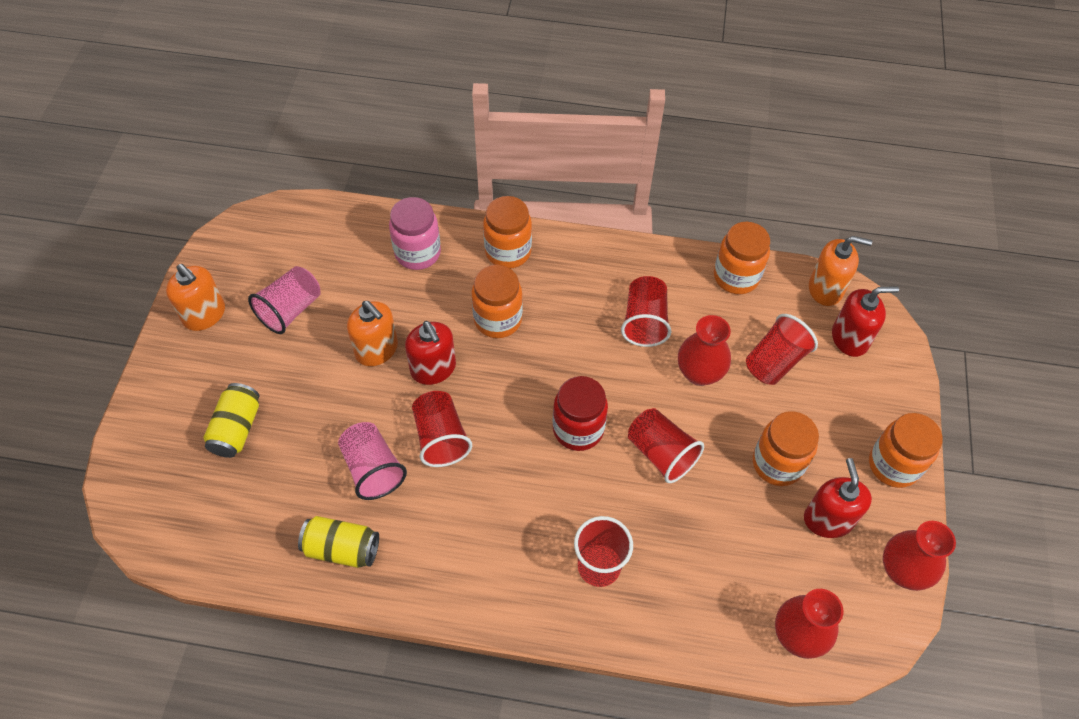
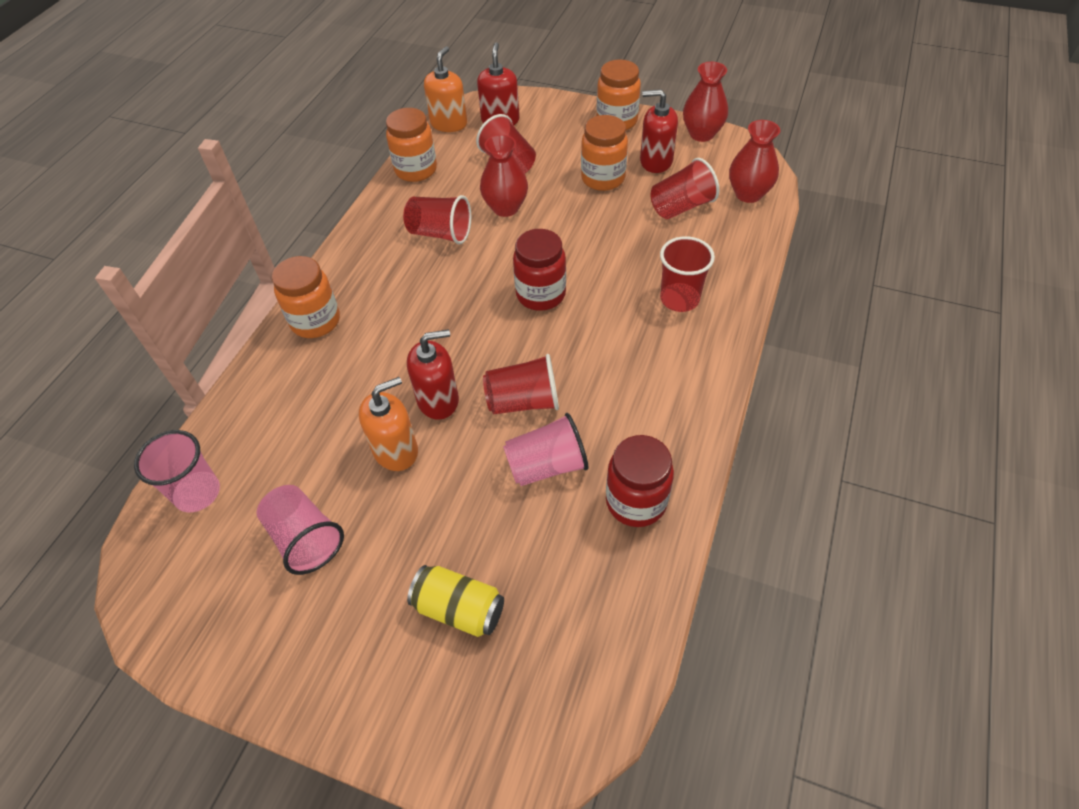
camera: 75 degrees left, 5 degrees down
orange soap dispenser [166,264,225,331] -> none
yellow can [298,516,379,568] -> red jar [606,435,674,527]
pink jar [389,197,441,270] -> none
orange jar [471,265,523,338] -> none
red cup [628,408,704,483] -> red cup moved to [650,158,719,219]
none -> pink cup [134,430,220,512]

